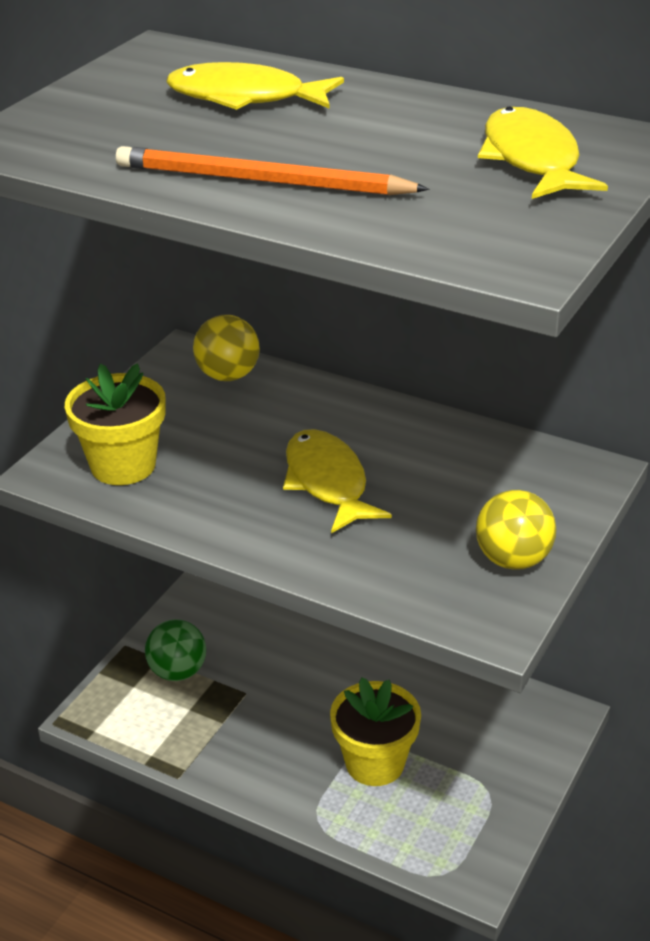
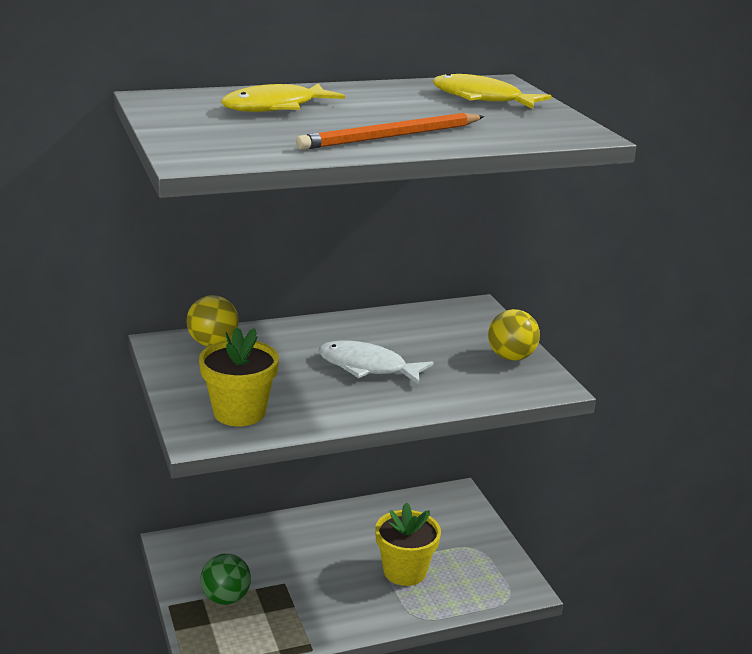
camera: 50 degrees left, 10 degrees down
yellow fish [283,429,392,533] -> white fish [318,340,434,385]

